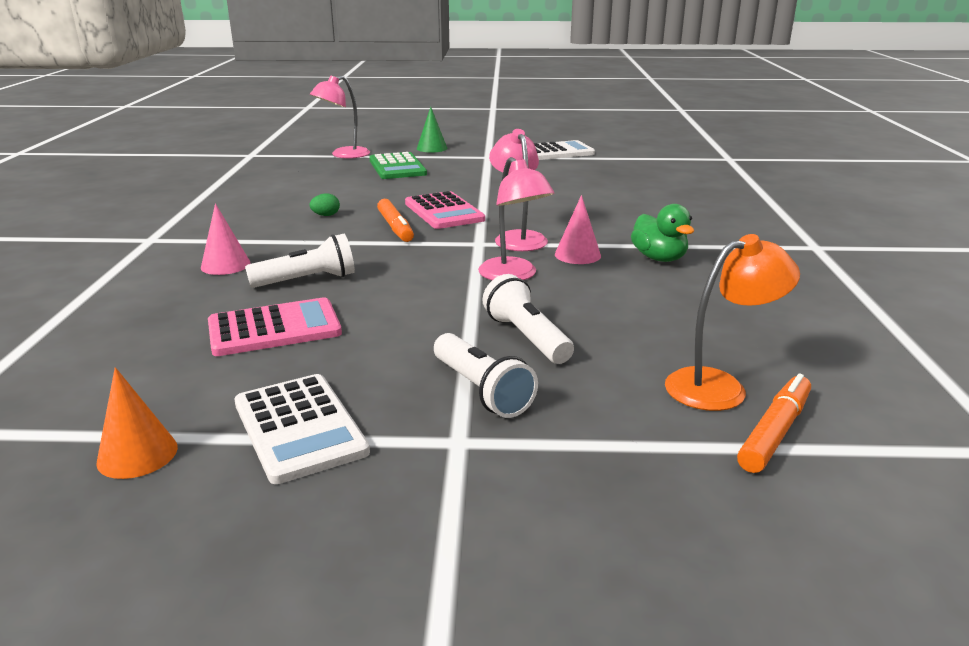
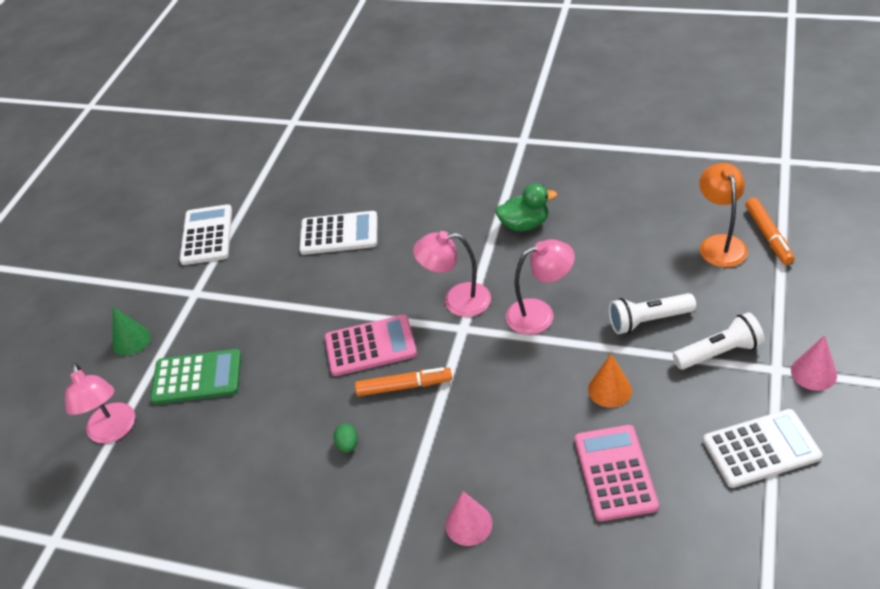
camera: 70 degrees left, 20 degrees up
orange cone [96,367,178,479] -> orange cone moved to [588,354,632,408]
white flashlight [245,234,355,288] -> none
pink cone [555,195,601,264] -> pink cone moved to [791,335,837,391]
orange marker [737,373,811,473] -> orange marker turned 150 degrees counterclockwise [745,197,795,265]
none -> white calculator [299,211,377,255]

